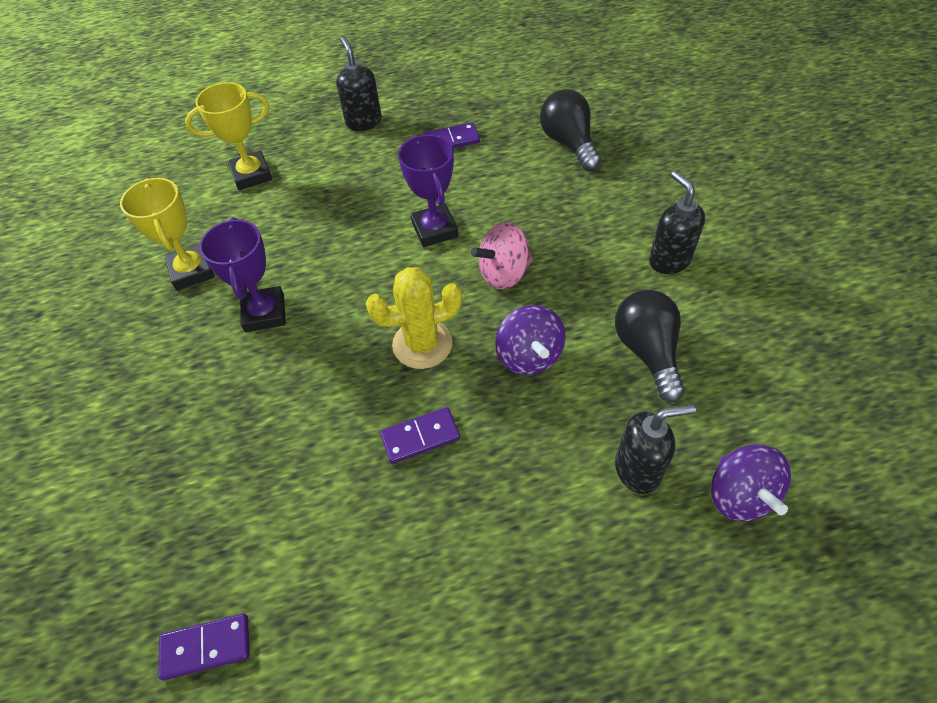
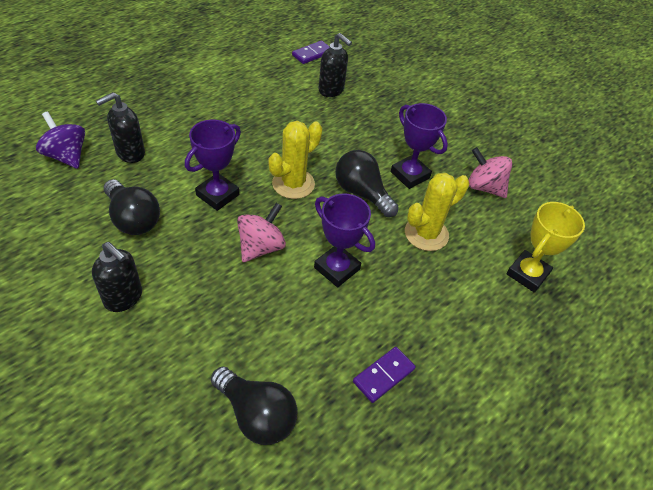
camera: 145 degrees right, 5 degrees down
yellow trophy [120,178,214,290] -> pink spinning top [469,147,512,198]
black soap dispenser [336,36,382,131] -> black soap dispenser moved to [318,33,352,97]
purple domino [380,407,460,464] -> none
purple spinning top [495,305,566,375] -> purple trophy [185,120,241,211]
none -> black light bulb [335,150,399,217]
none -> yellow cactus [405,173,469,251]

